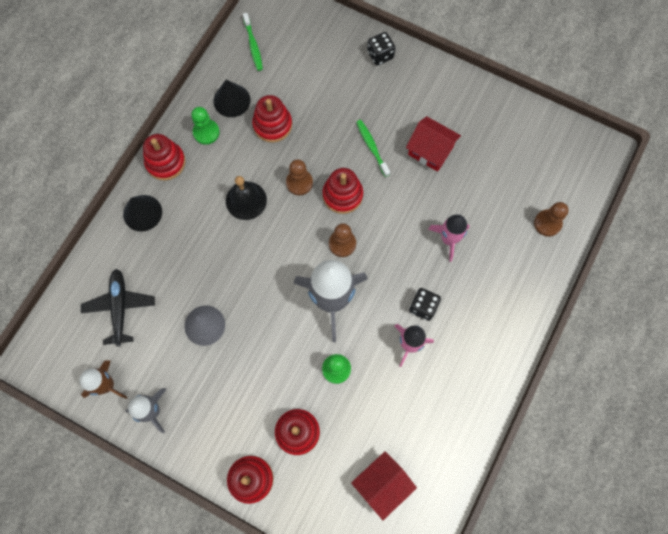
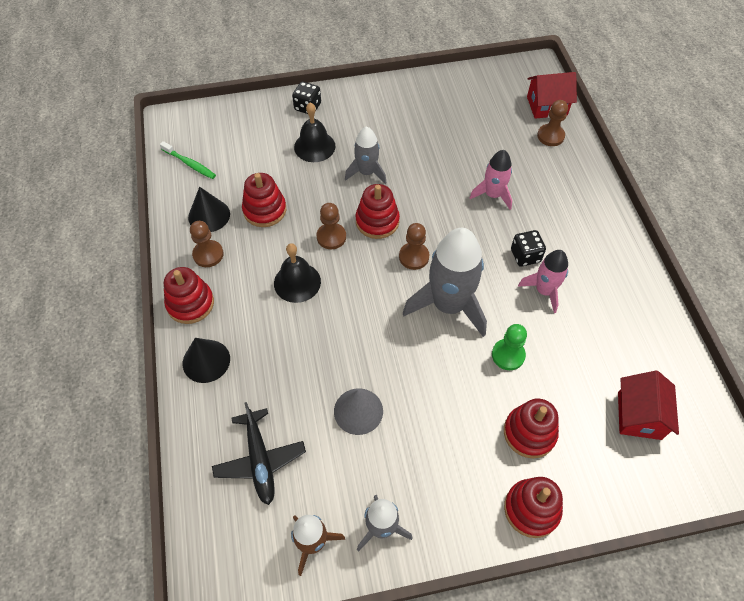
camera: 40 degrees left, 15 degrees down
black plane [81,269,155,347] -> black plane turned 150 degrees counterclockwise [212,402,306,505]
green pawn [191,107,220,145] -> brown pawn [190,221,224,267]
green toothbrush [356,120,390,177] -> grey rocket [345,126,387,184]
red house [406,116,461,172] -> red house moved to [527,72,577,119]
none -> black bell [294,103,335,162]

